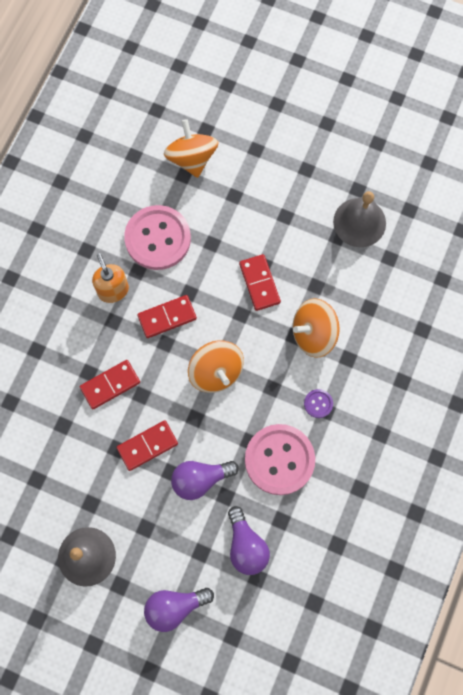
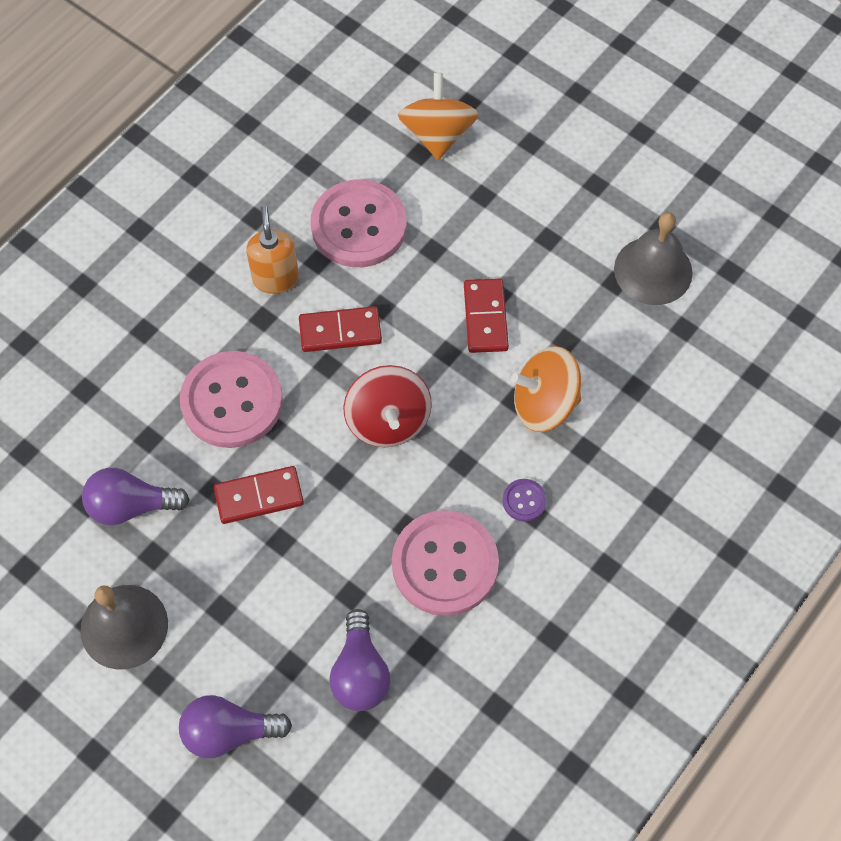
camera: 15 degrees right, 10 degrees down
red domino [80,360,140,409] -> pink button [180,351,283,448]
purple light bulb [171,461,239,500] -> purple light bulb moved to [82,468,190,525]
orange spinning top [188,340,244,393] -> red spinning top [343,365,432,447]

